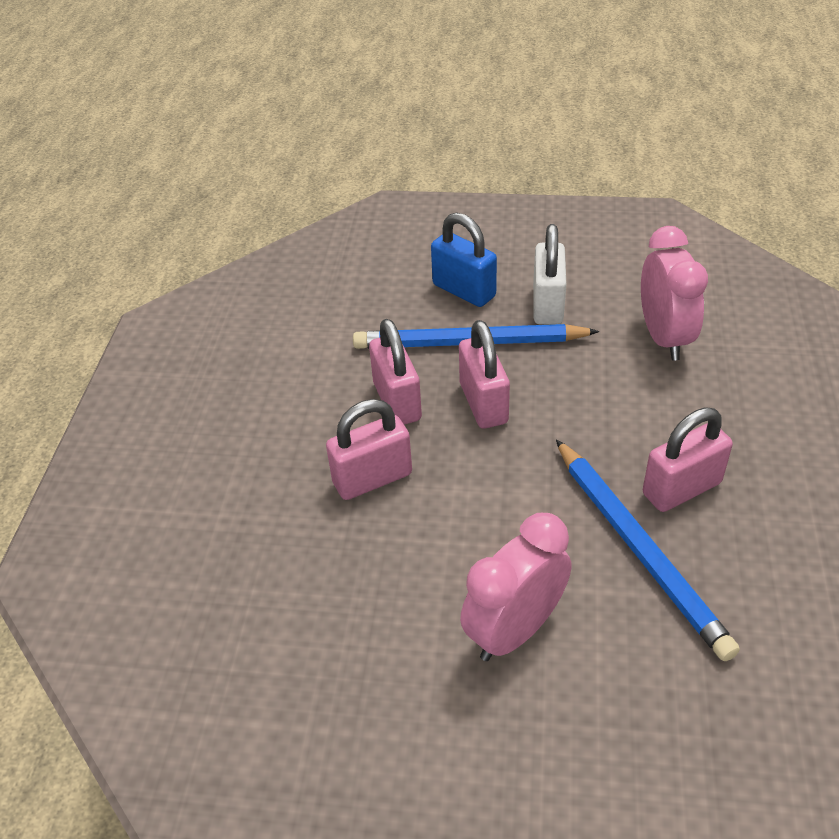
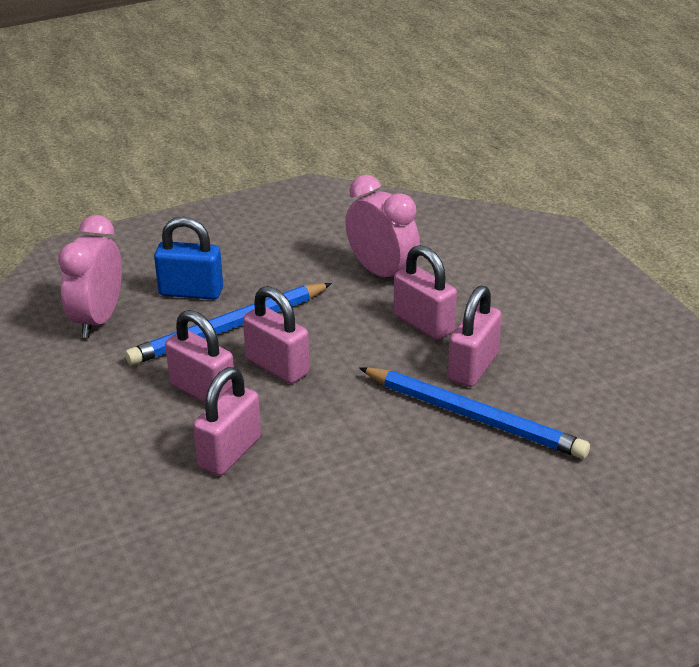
camera: 35 degrees left, 10 degrees down
pink clock [460,513,571,661] -> pink clock moved to [58,215,122,338]
white padlock [533,224,566,325] -> none
none -> pink padlock [393,245,457,340]

